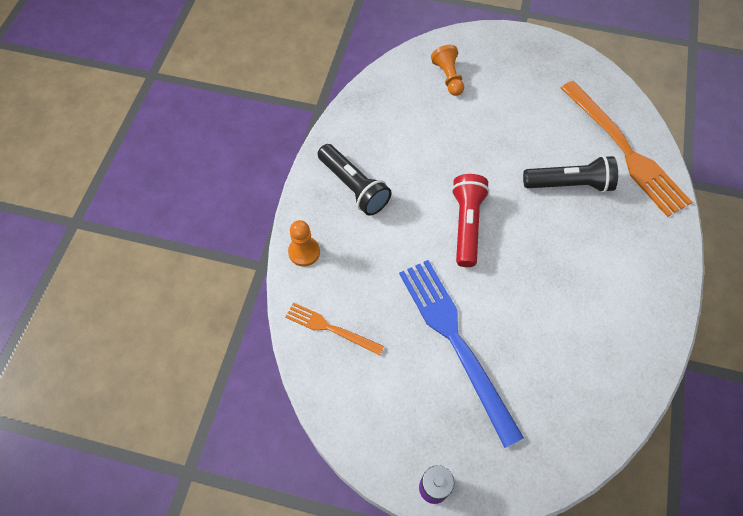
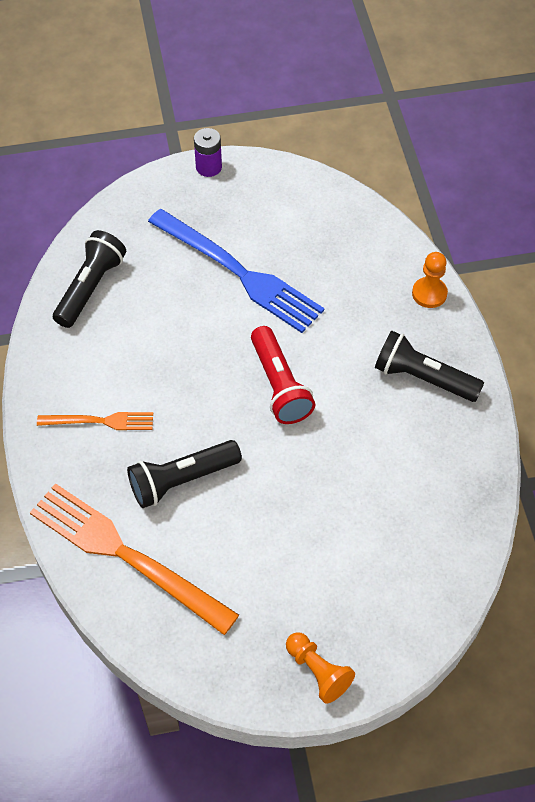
camera: 155 degrees right, 5 degrees down
orange fork [285,302,384,356] -> orange fork moved to [37,412,153,430]
orange pawn [431,45,464,96] -> orange pawn moved to [286,632,355,704]
none -> black flashlight [53,230,126,328]

